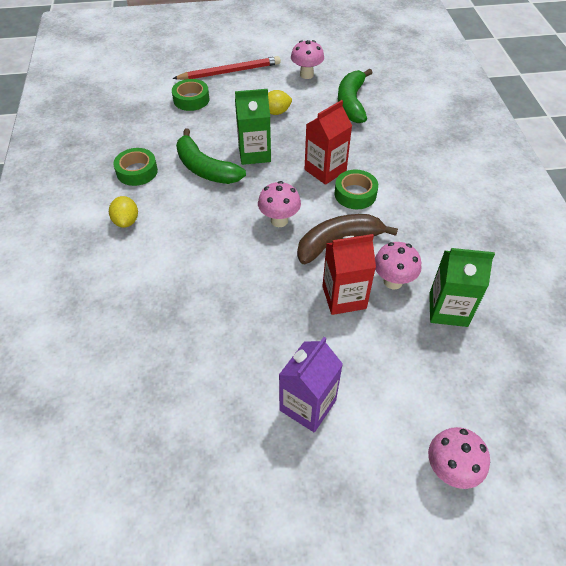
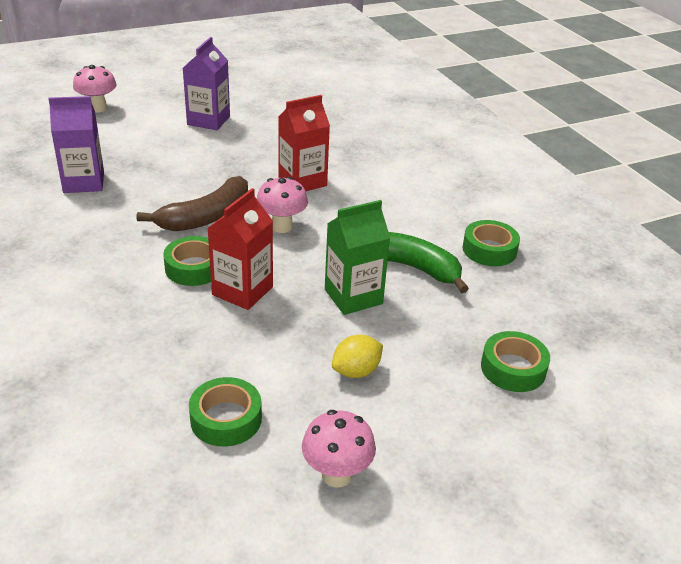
camera: 160 degrees right, 15 degrees down
yellow lemon [109,196,138,228] -> none
red pencil [172,56,281,80] -> none
red carton [322,234,376,315] -> red carton moved to [278,95,330,191]
green banana [338,69,372,123] -> green tape [189,377,262,447]
pink mushroom [375,242,421,289] -> none
green carton [429,248,495,327] -> purple carton [48,96,104,193]

